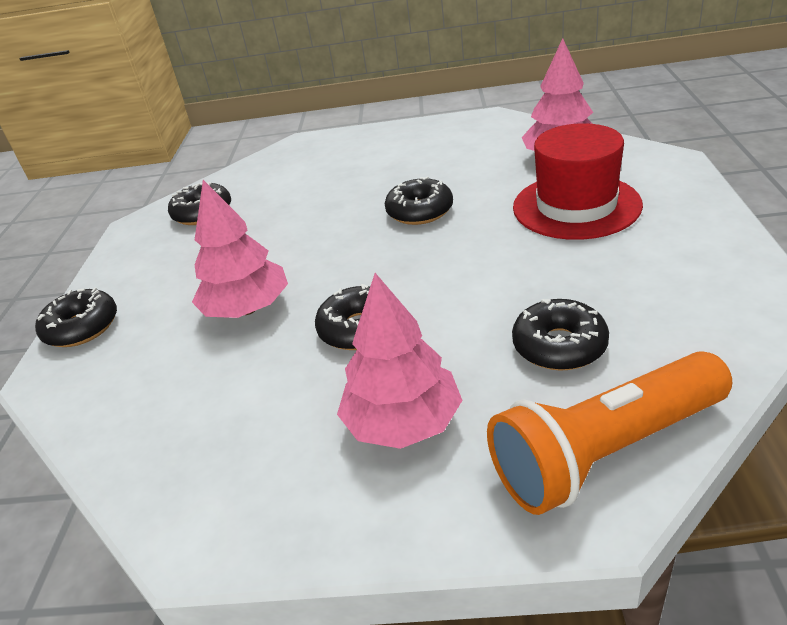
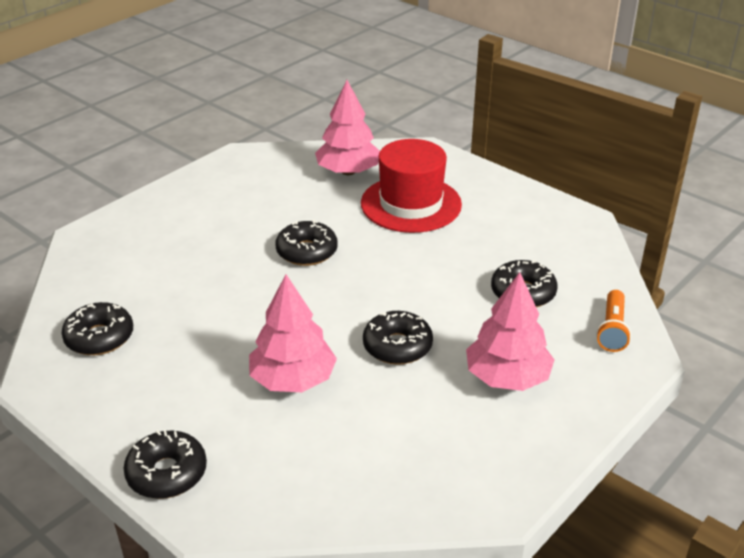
camera: 55 degrees left, 0 degrees up
orange flashlight [487,351,732,515] -> orange flashlight [596,290,631,352], size x0.52

